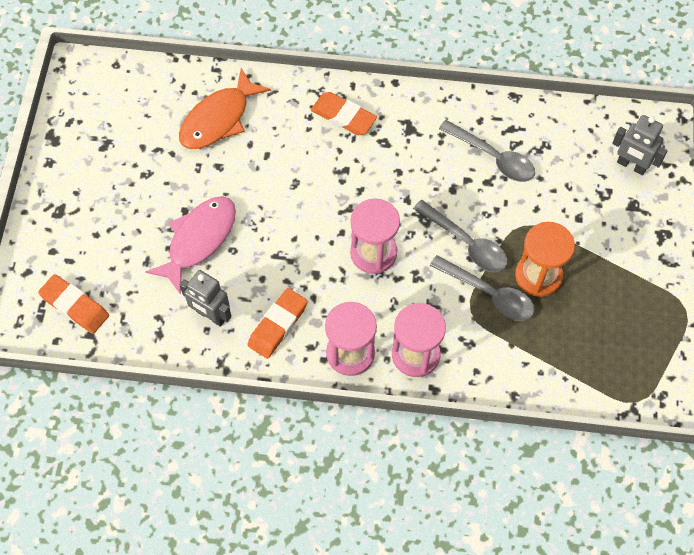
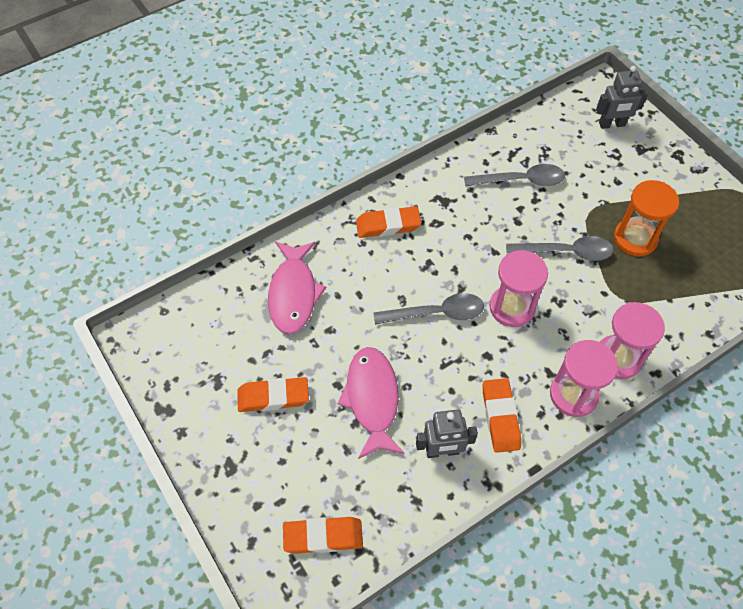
camera: 40 degrees left, 5 degrees down
orange fish [179,68,271,149] -> pink fish [268,242,326,334]
grey spoon [430,255,535,321] -> grey spoon moved to [373,293,484,325]
none -> orange eraser [237,377,309,412]

